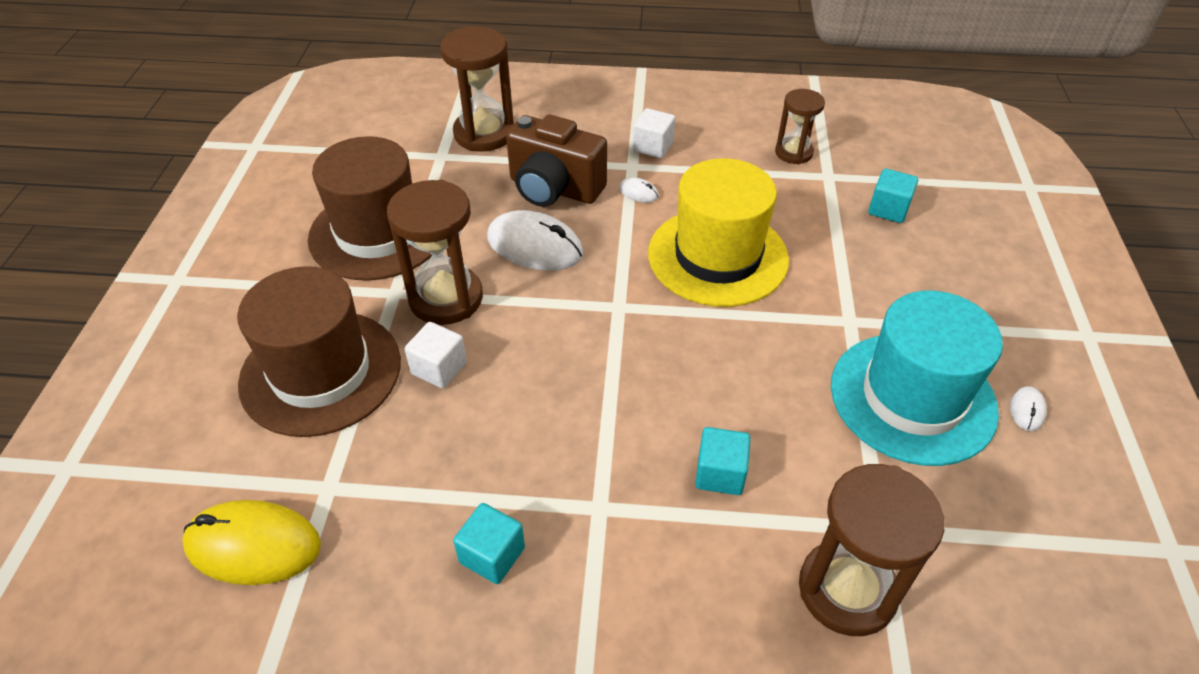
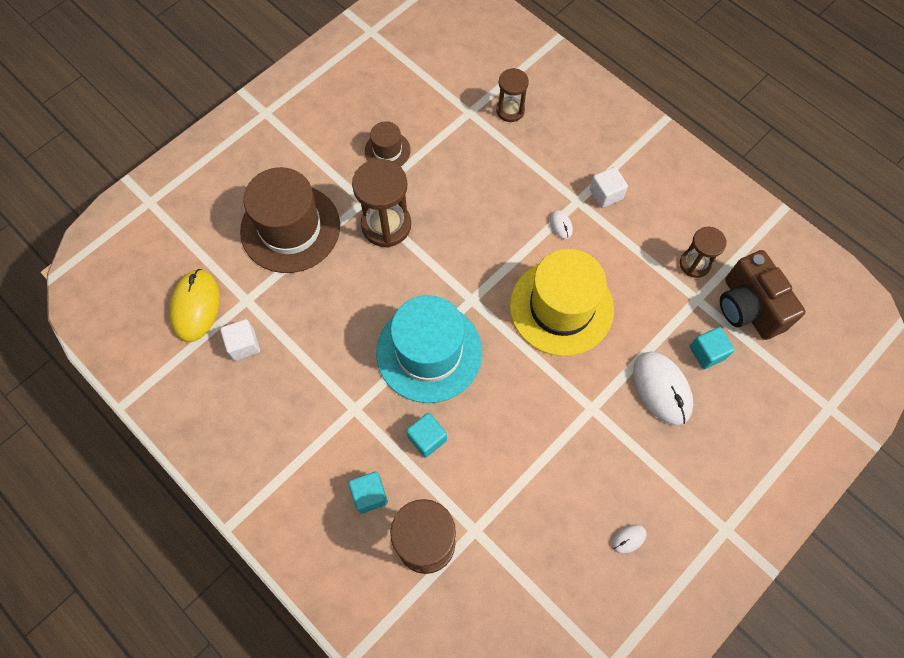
camera: 40 degrees right, 20 degrees up
yellow mouse [182,500,321,585] -> yellow mouse turned 45 degrees clockwise [169,269,220,342]
brown hat [308,136,432,281] -> brown hat [365,121,411,167], size x0.48
white cube [405,322,467,388] -> white cube moved to [220,319,260,361]
brown hourglass [440,27,514,151] -> brown hourglass [496,68,529,122], size x0.61
turquoise cube [453,503,525,584] -> turquoise cube moved to [348,472,388,514]
white mouse [487,210,584,270] -> white mouse moved to [633,351,693,426]
brown camera [506,115,607,207] -> brown camera moved to [720,250,806,340]
turquoise hat [831,290,1003,466] -> turquoise hat moved to [376,295,482,403]

